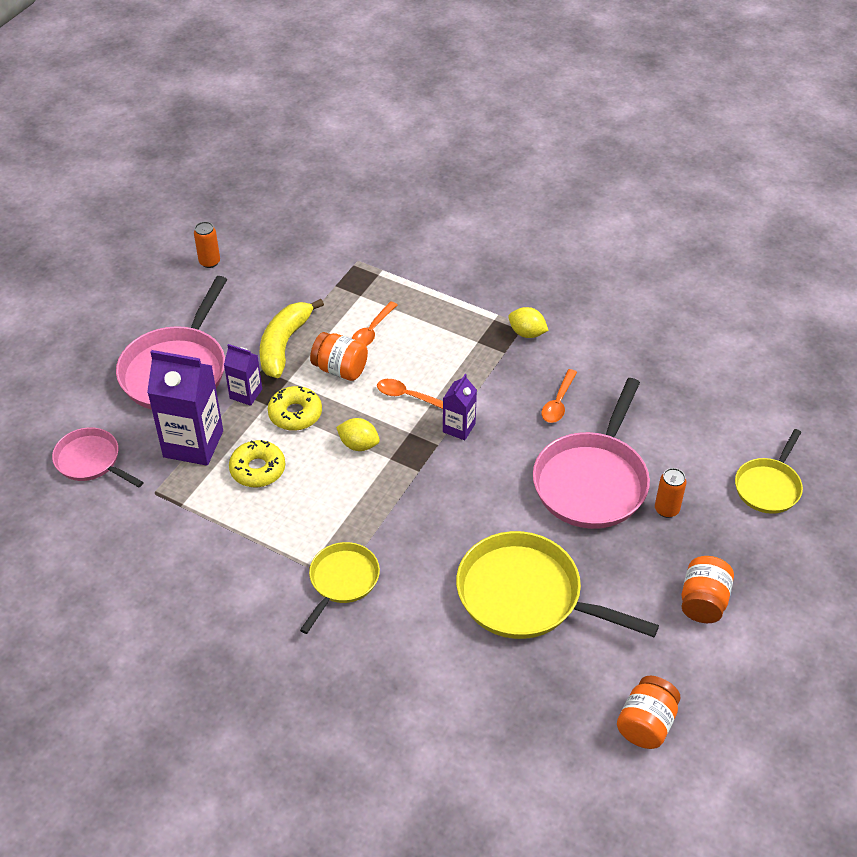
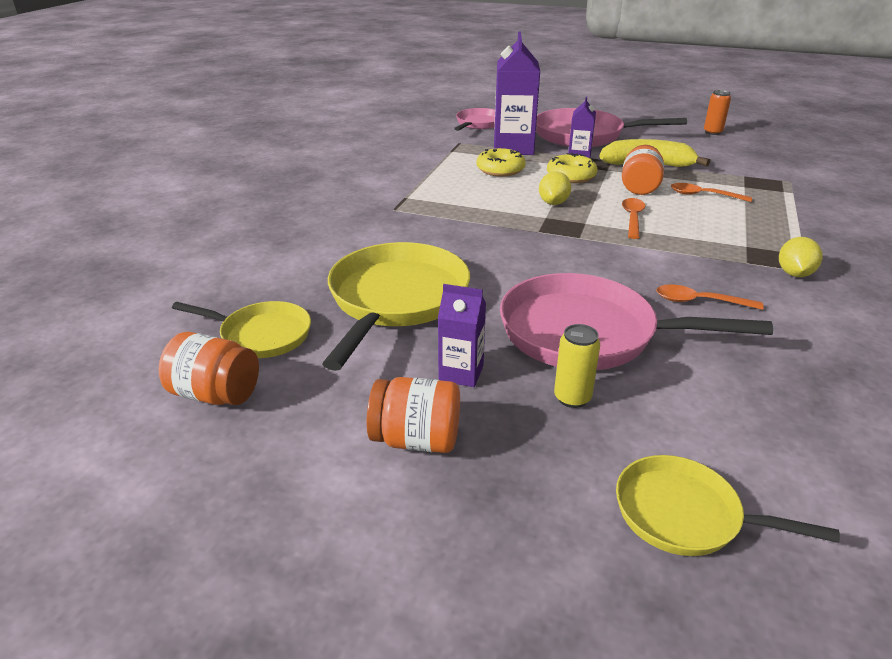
camera: 80 degrees right, 15 degrees down
yellow pan [300,542,380,634] -> yellow pan moved to [172,301,311,358]
purple carton [443,374,477,440] -> purple carton moved to [438,284,486,387]
orange can [655,468,686,518] -> yellow can [554,324,600,408]

